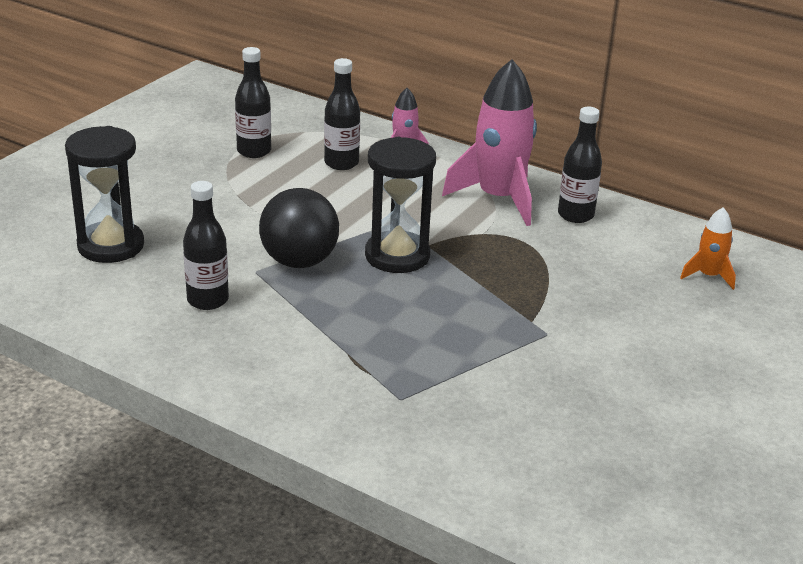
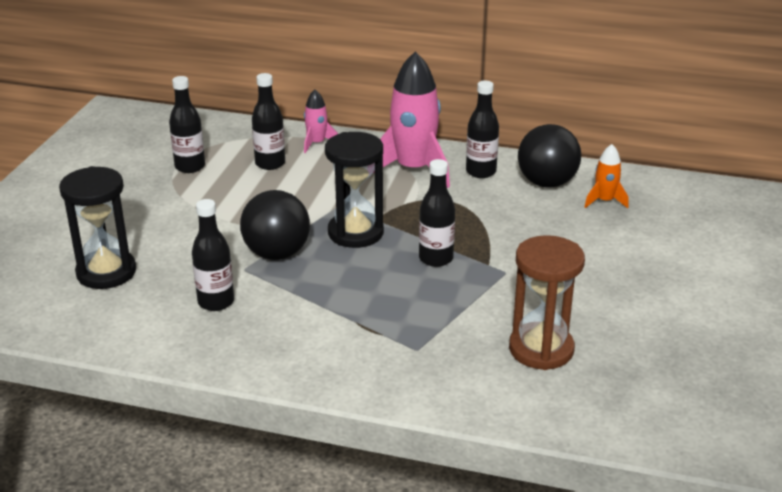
camera: 15 degrees left, 0 degrees up
none -> black bottle [419,159,455,267]
none -> brown hourglass [509,235,585,370]
none -> black ball [518,124,581,188]

